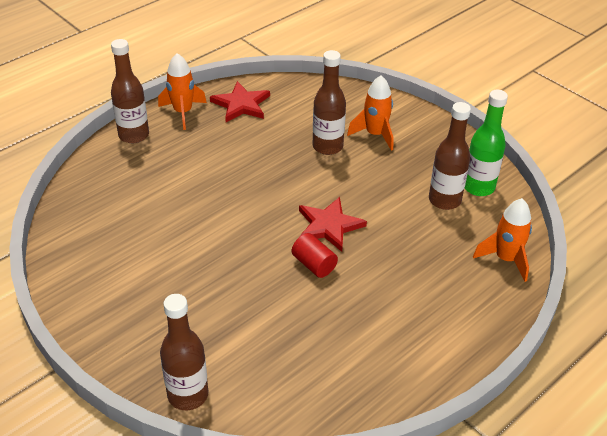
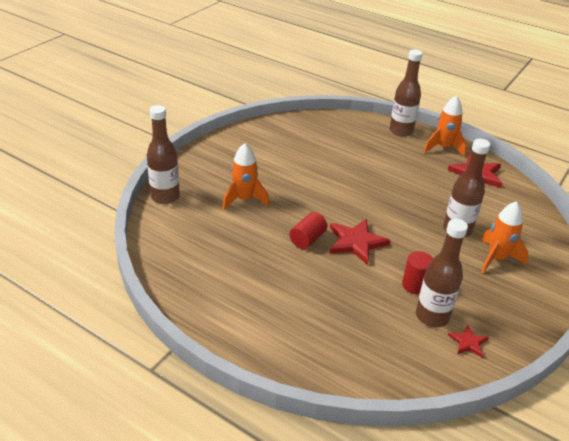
camera: 75 degrees right, 5 degrees down
green bottle [465,90,508,196] -> red star [448,324,489,358]
orange rocket [473,198,532,282] -> orange rocket moved to [223,143,270,210]
none -> red cylinder [402,251,433,294]

